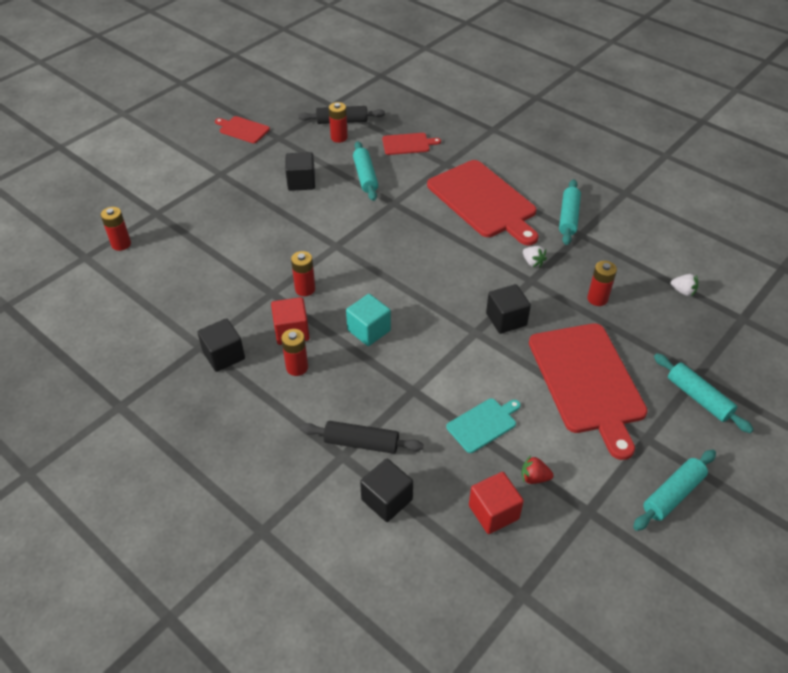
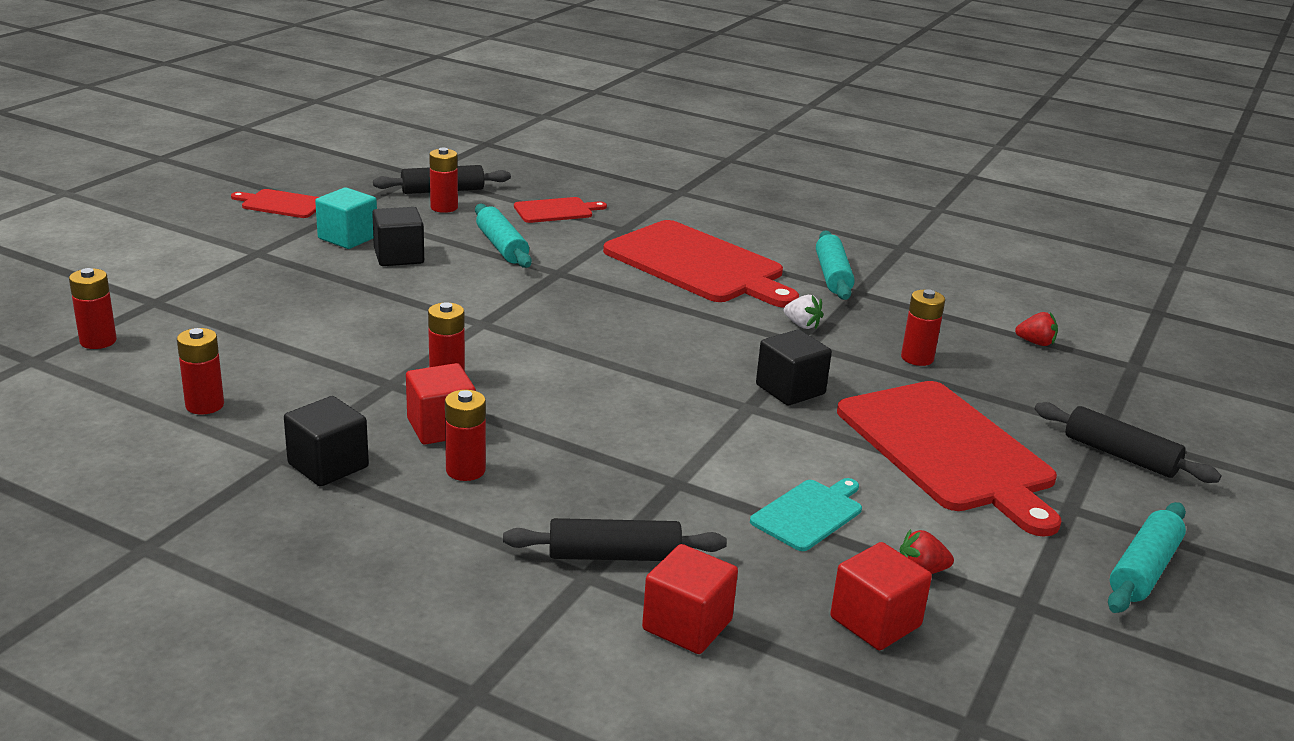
camera: 15 degrees left, 20 degrees down
turquoise cube [346,294,391,346] -> turquoise cube moved to [315,188,377,249]
black cube [360,459,413,522] -> red cube [642,544,738,654]
turquoise rolling pin [654,353,754,433] -> black rolling pin [1035,402,1221,483]
white strawberry [671,274,698,296] -> red strawberry [1015,312,1058,346]
none -> red battery [177,328,224,414]

